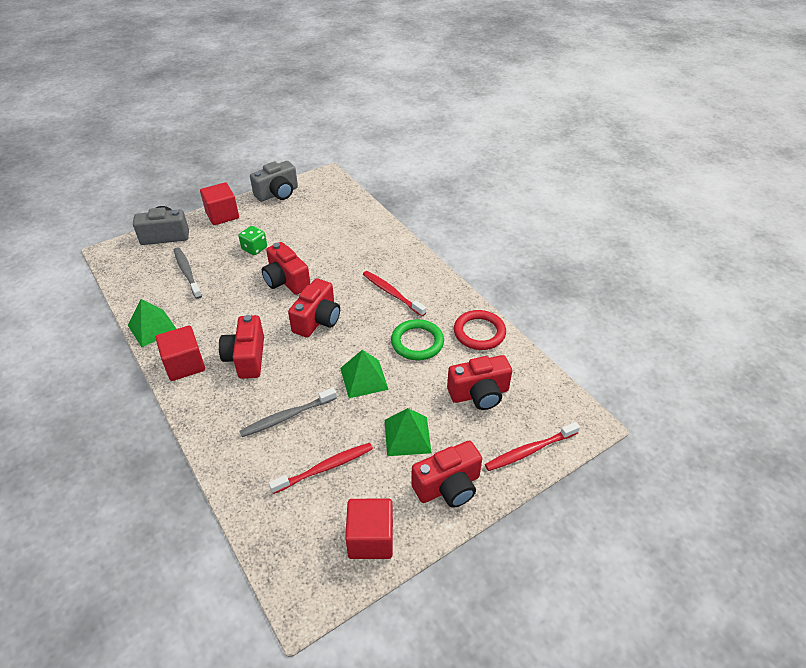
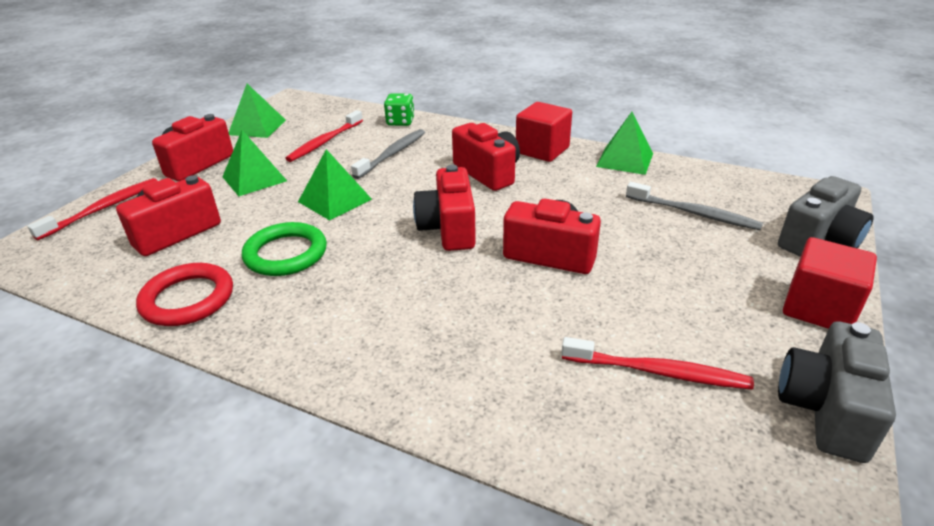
camera: 150 degrees right, 10 degrees down
green dice [238,226,267,255] -> green dice moved to [384,93,415,126]
red cube [345,499,393,559] -> green pyramid [229,84,286,138]
red toothbrush [363,271,426,316] -> red toothbrush moved to [561,337,754,389]

